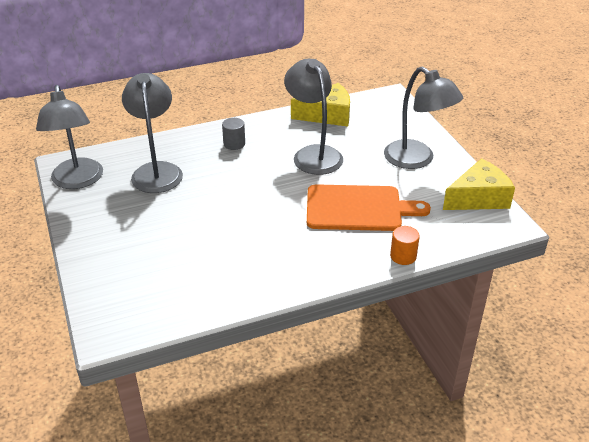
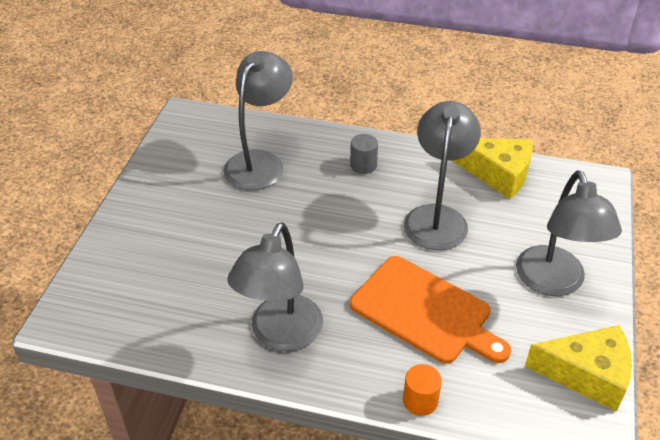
camera: 35 degrees right, 5 degrees up
grey lamp [36,85,103,189] -> grey lamp moved to [227,223,323,351]

